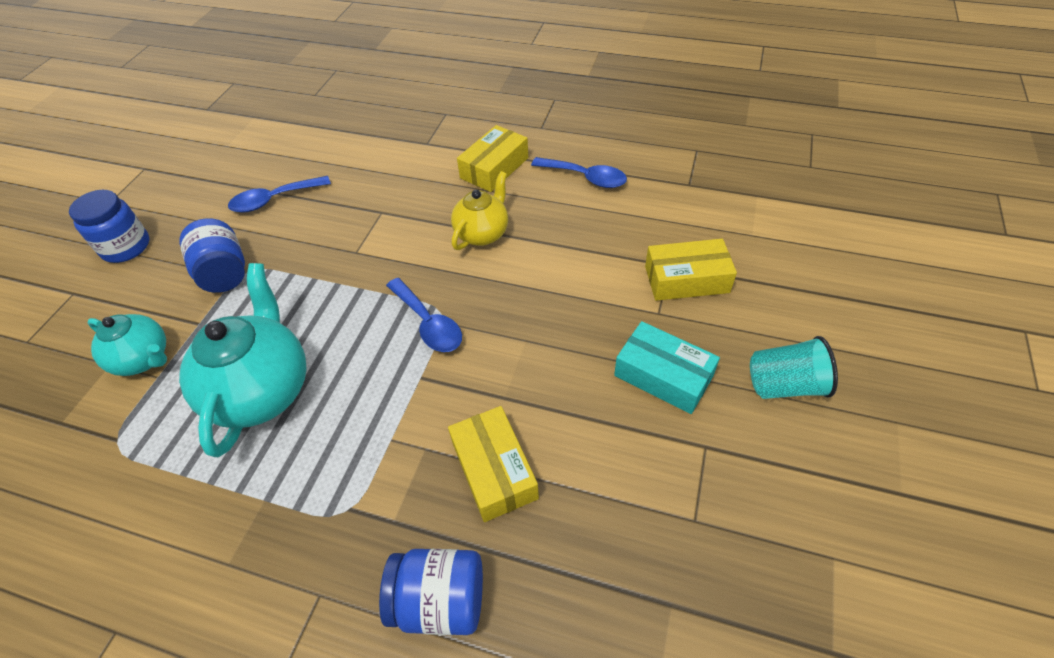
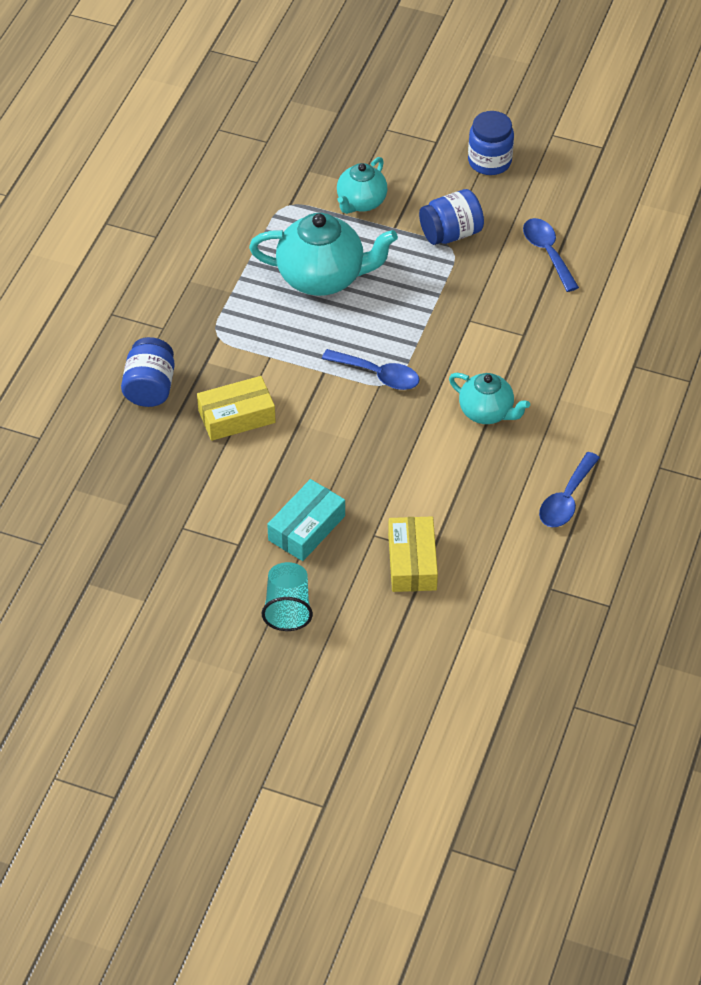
camera: 90 degrees right, 0 degrees up
blue spoon [386,278,462,352] -> blue spoon turned 120 degrees counterclockwise [322,349,419,390]
yellow teapot [451,171,508,250] -> turquoise teapot [449,373,530,424]
yellow box [457,125,528,192] -> none

